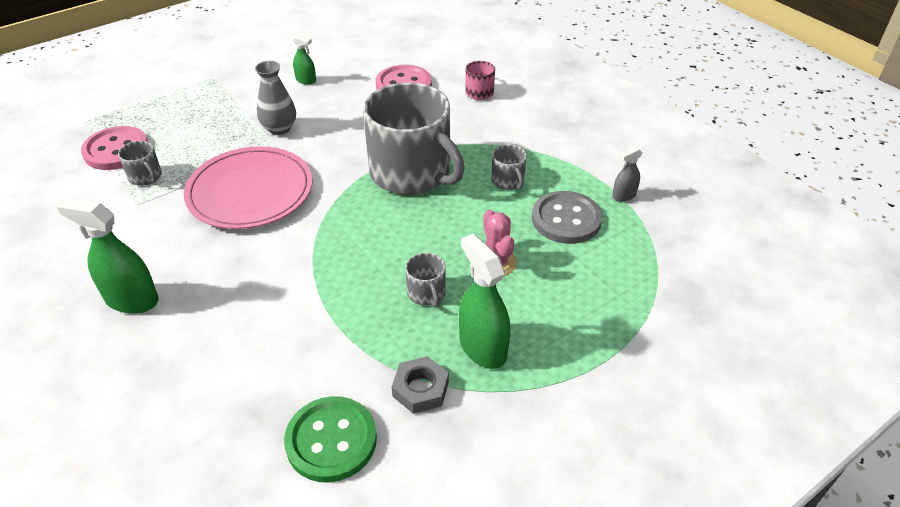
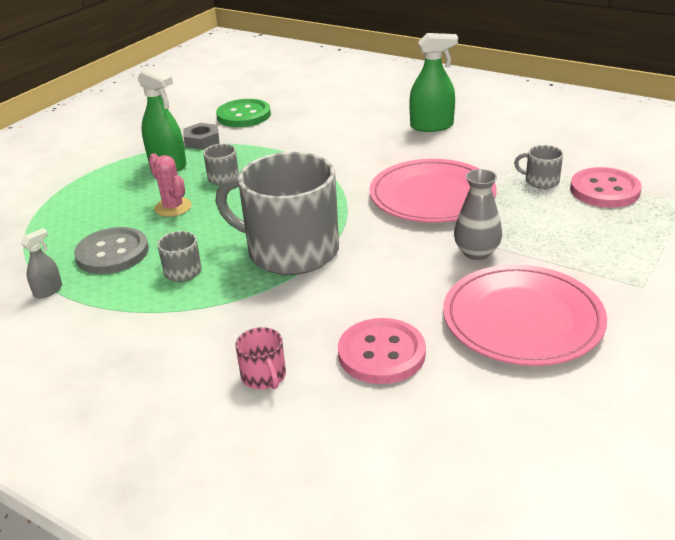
camera: 160 degrees right, 10 degrees down
green spray bottle [293,34,316,85] -> pink plate [443,265,607,366]

